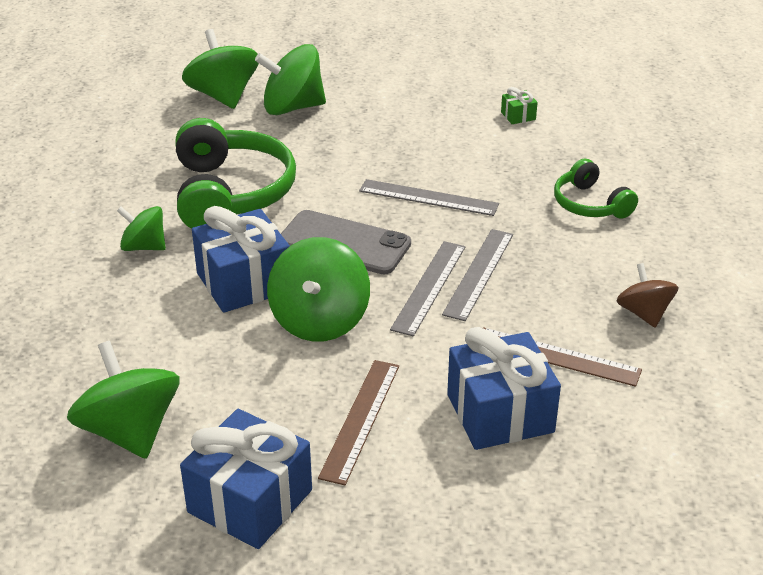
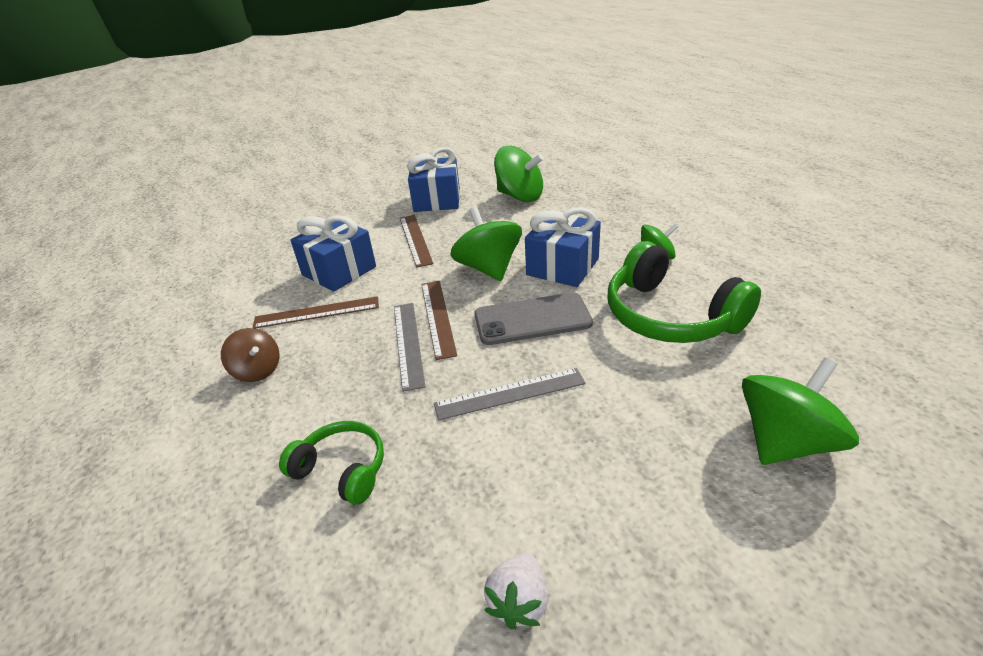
camera: 150 degrees right, 0 degrees up
green spinning top [182,29,259,109] -> none
grey ruler [390,241,465,336] -> brown ruler [421,281,457,360]
green gift [501,87,538,124] -> white strawberry [484,553,548,630]

